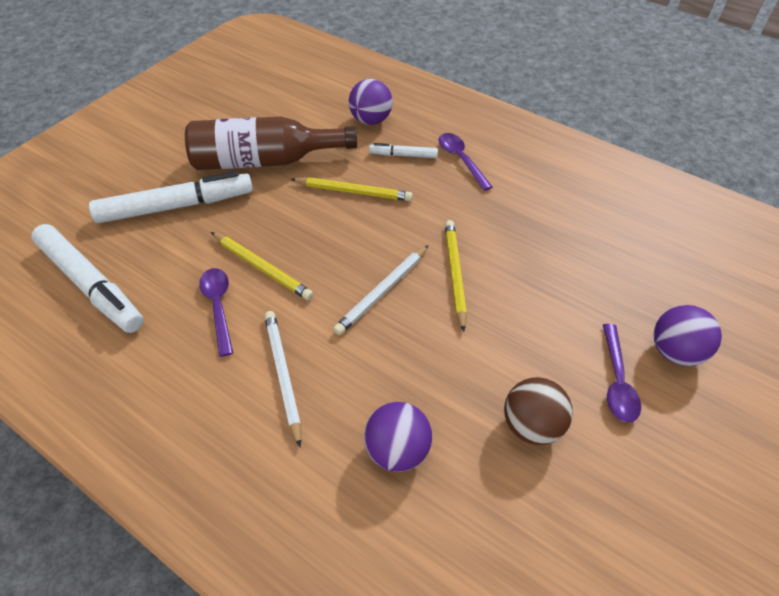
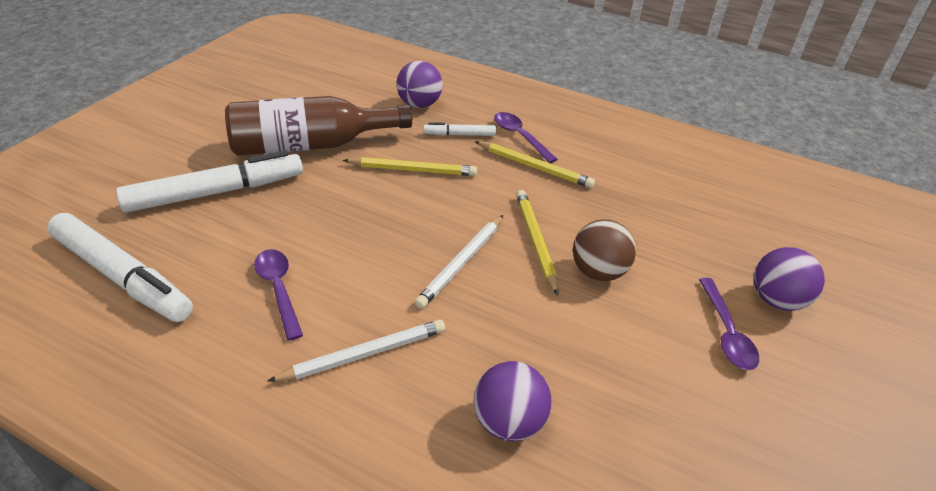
camera: 10 degrees left, 10 degrees down
yellow pencil [211,232,313,300] -> yellow pencil moved to [475,141,595,188]
white pencil [264,311,301,447] -> white pencil turned 90 degrees clockwise [267,320,445,382]
brown ball [504,377,573,445] -> brown ball moved to [573,219,636,281]

